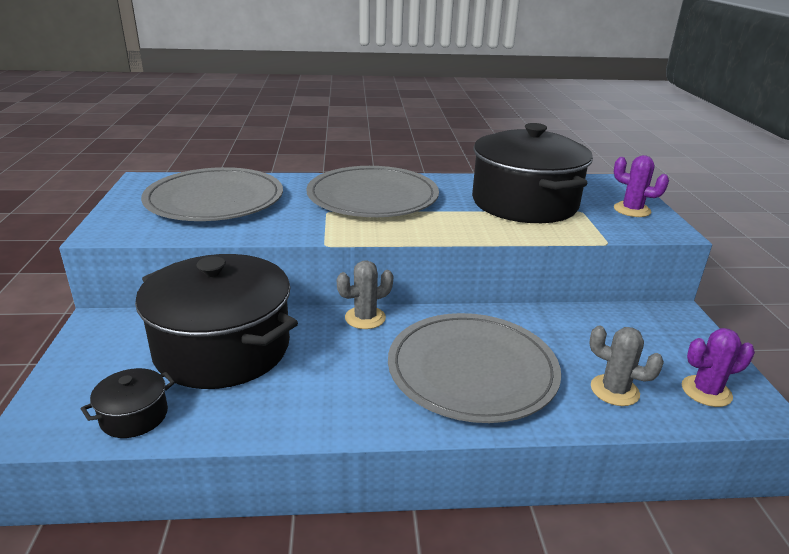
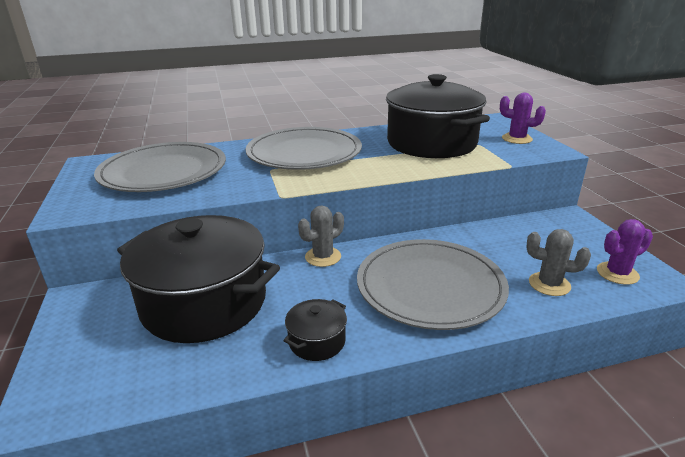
camera: 10 degrees left, 0 degrees up
black pot [80,368,175,438] -> black pot moved to [283,299,347,361]

